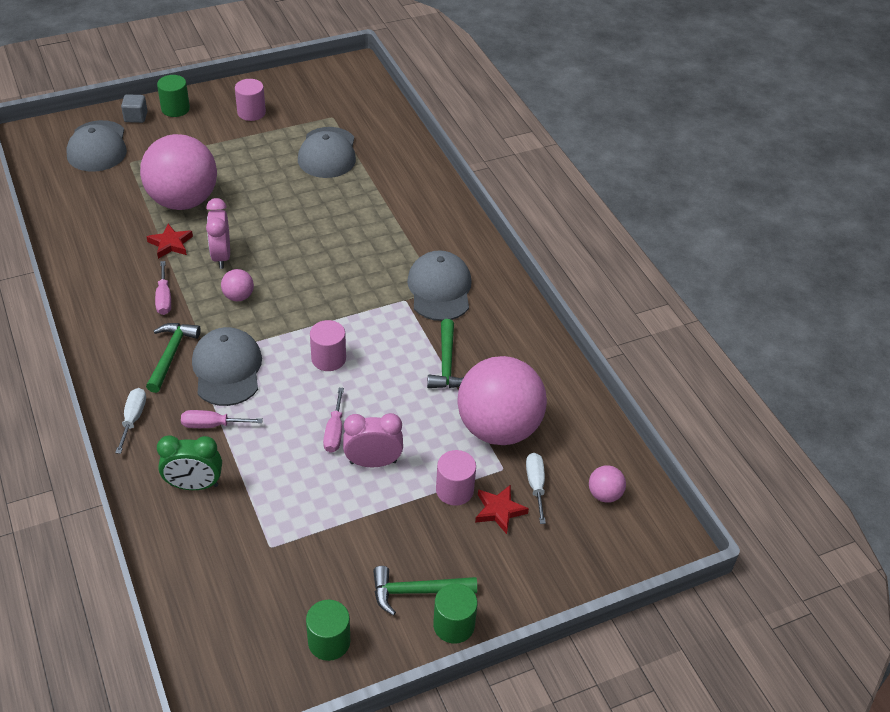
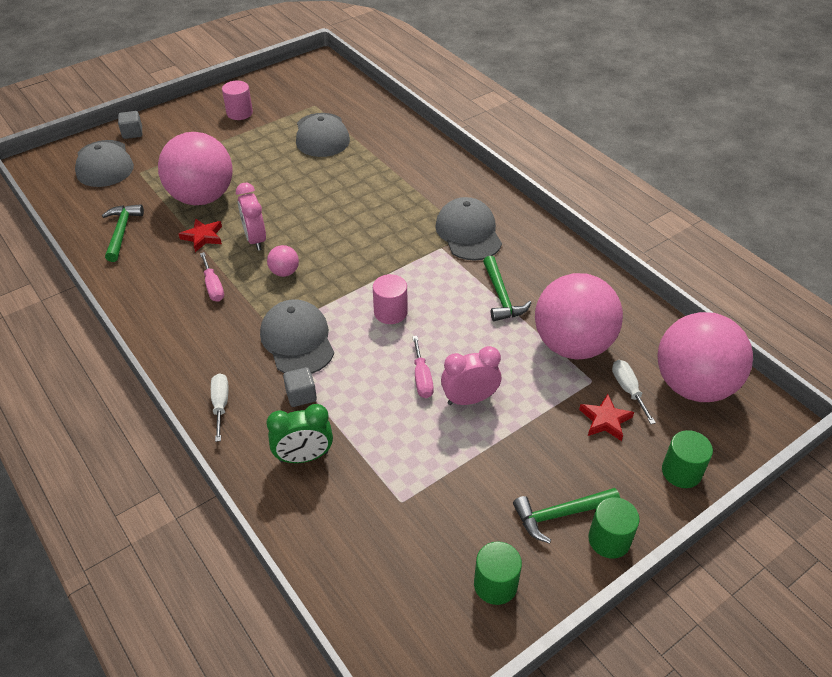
camera: 10 degrees left, 0 degrees up
green hammer [146,323,201,393] -> green hammer moved to [102,204,144,262]
green cylinder [157,75,190,117] -> green cylinder moved to [662,430,713,488]
pink screwdriver [181,410,263,428] -> grey cube [283,367,317,407]
pink cylinder [436,450,476,506] -> none
pink ball [589,465,626,503] -> pink ball [658,312,753,402], size x2.47

